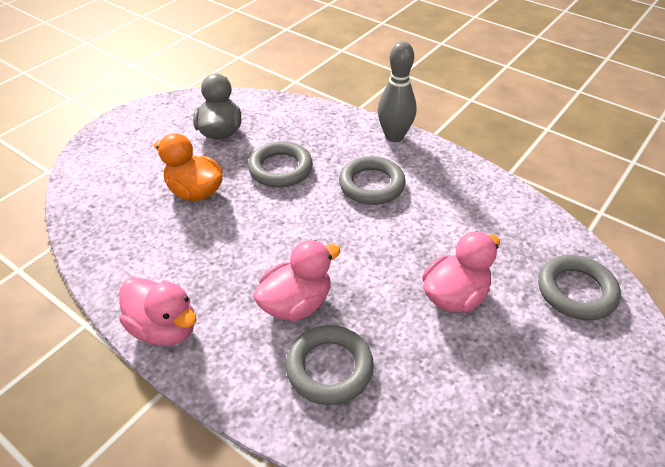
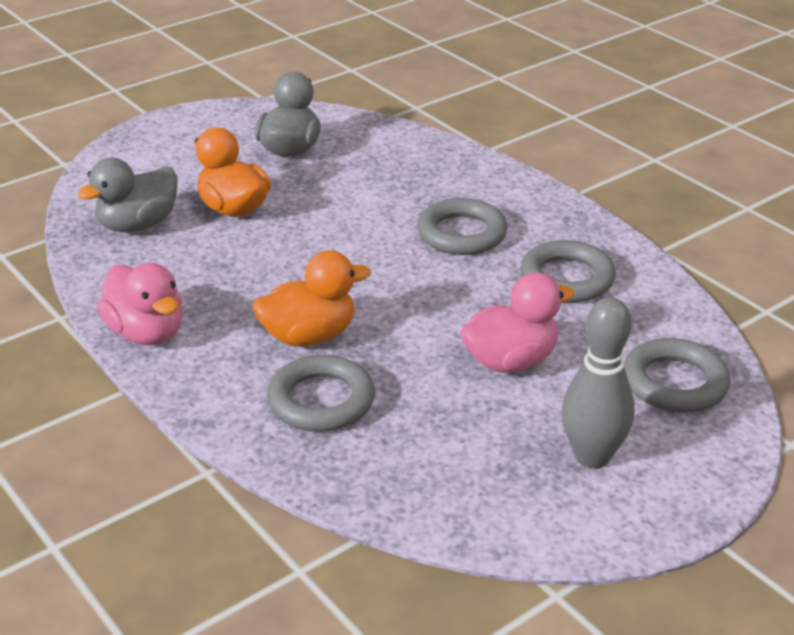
camera: 15 degrees right, 10 degrees down
grey ring [248,141,313,188] -> grey ring moved to [520,240,616,302]
pink duck [253,240,340,321] -> orange duck [253,250,371,346]
grey bowling pin [378,41,416,142] -> grey bowling pin moved to [562,297,635,468]
none -> grey duck [77,158,178,232]

